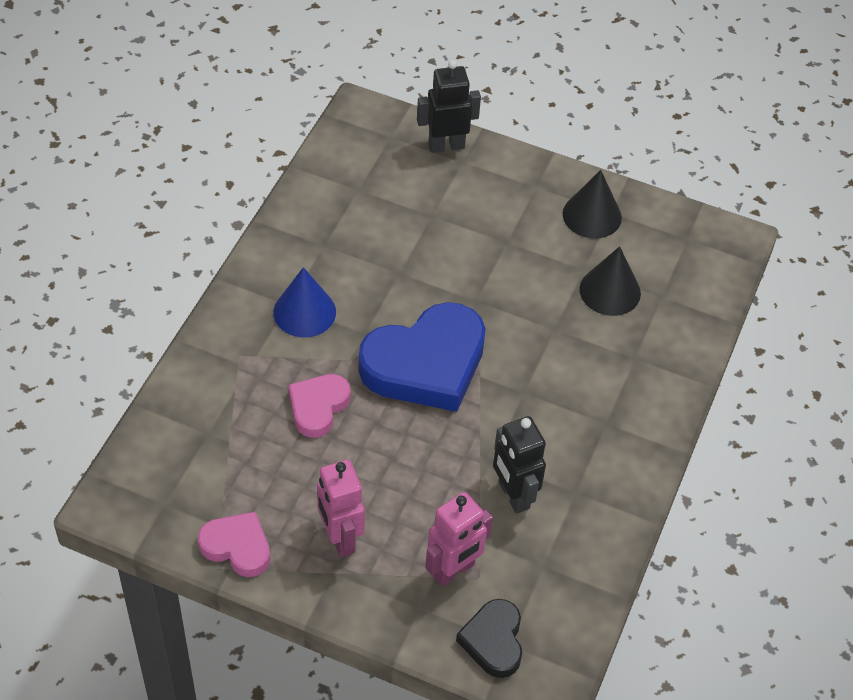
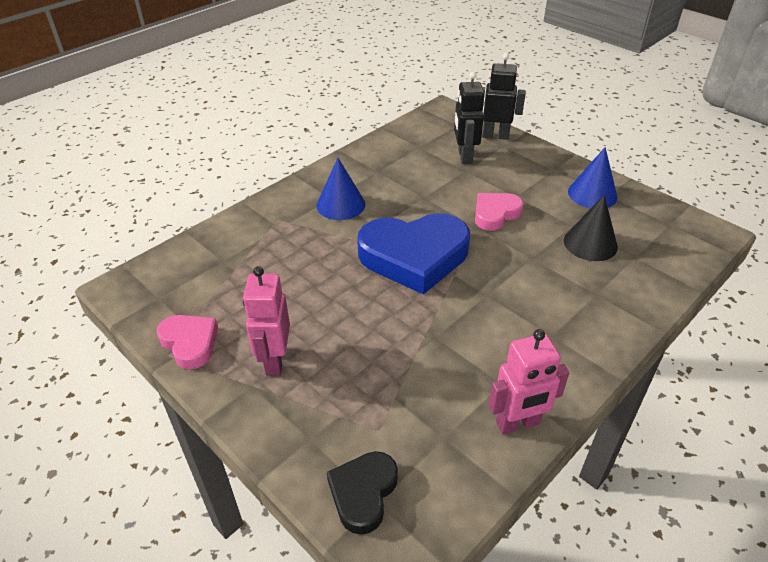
camera: 25 degrees right, 10 degrees down
pink heart [289,374,350,438] -> pink heart moved to [475,193,523,231]
pink robot [425,492,493,587] -> pink robot moved to [488,329,569,435]
black robot [493,416,546,514] -> black robot moved to [454,72,484,164]
black cone [563,170,622,239] -> blue cone [568,147,617,208]

